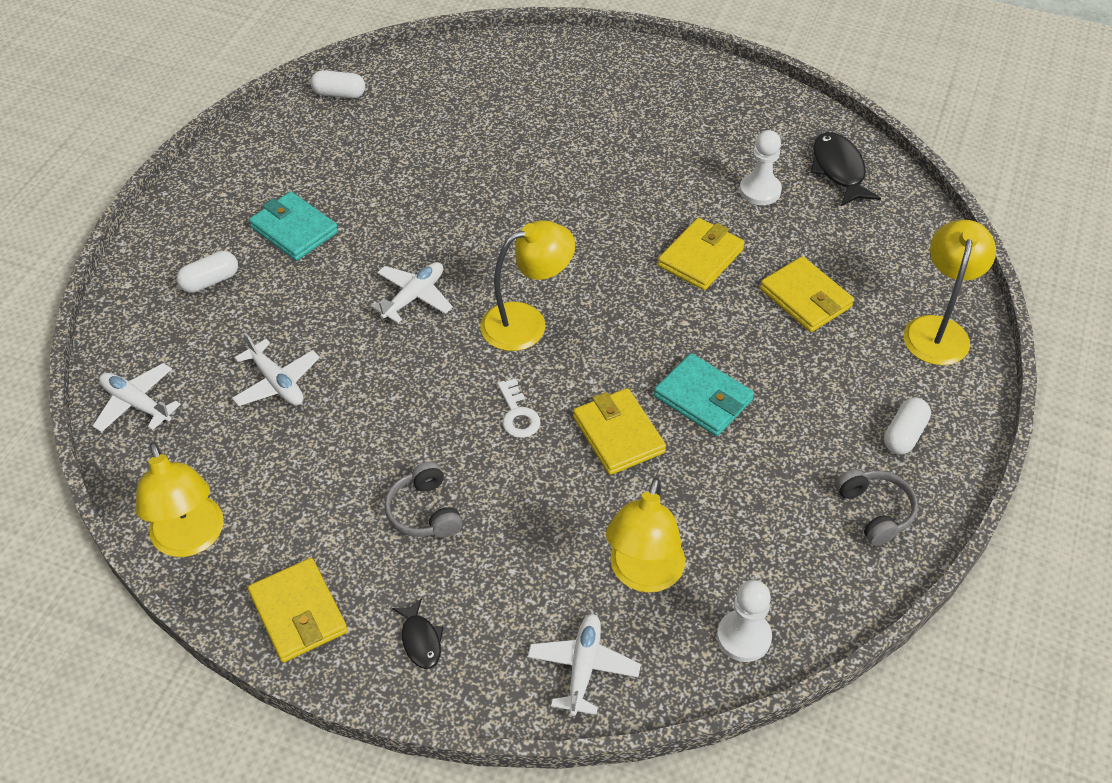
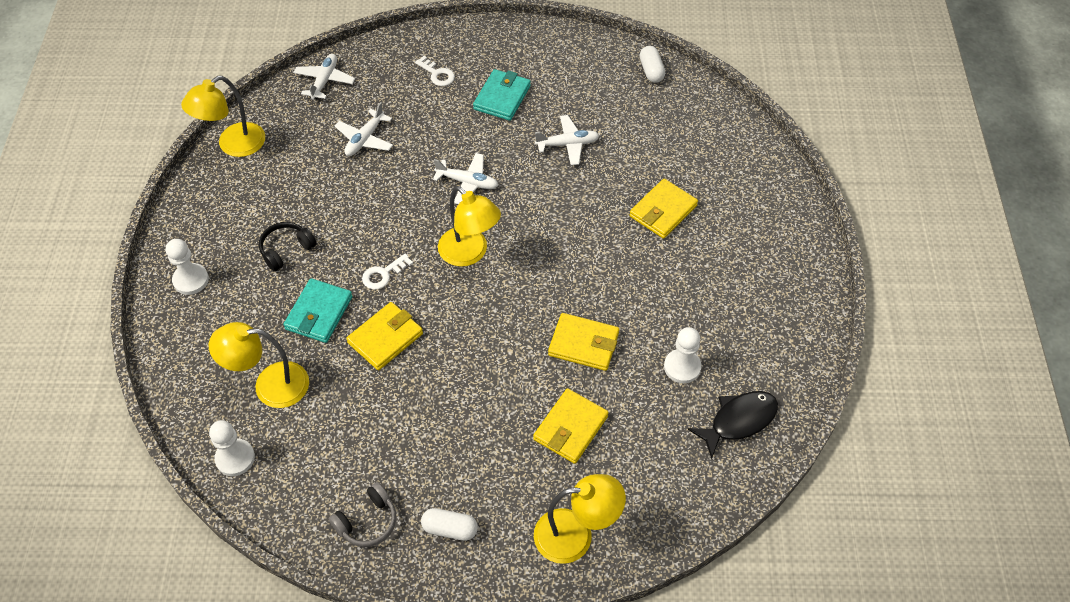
camera: 70 degrees right, 5 degrees up
white capsule [177,251,238,293] -> white key [415,56,455,86]
yellow wallet [248,558,348,662] -> yellow wallet moved to [630,179,698,239]
grey headphones [384,462,462,538] -> black headphones [259,222,317,272]
black fish [392,598,444,669] -> white pawn [166,239,209,295]
white plane [528,614,641,716] -> white plane moved to [535,115,600,165]
turquoise wallet [654,353,754,436] -> turquoise wallet moved to [283,278,353,343]

